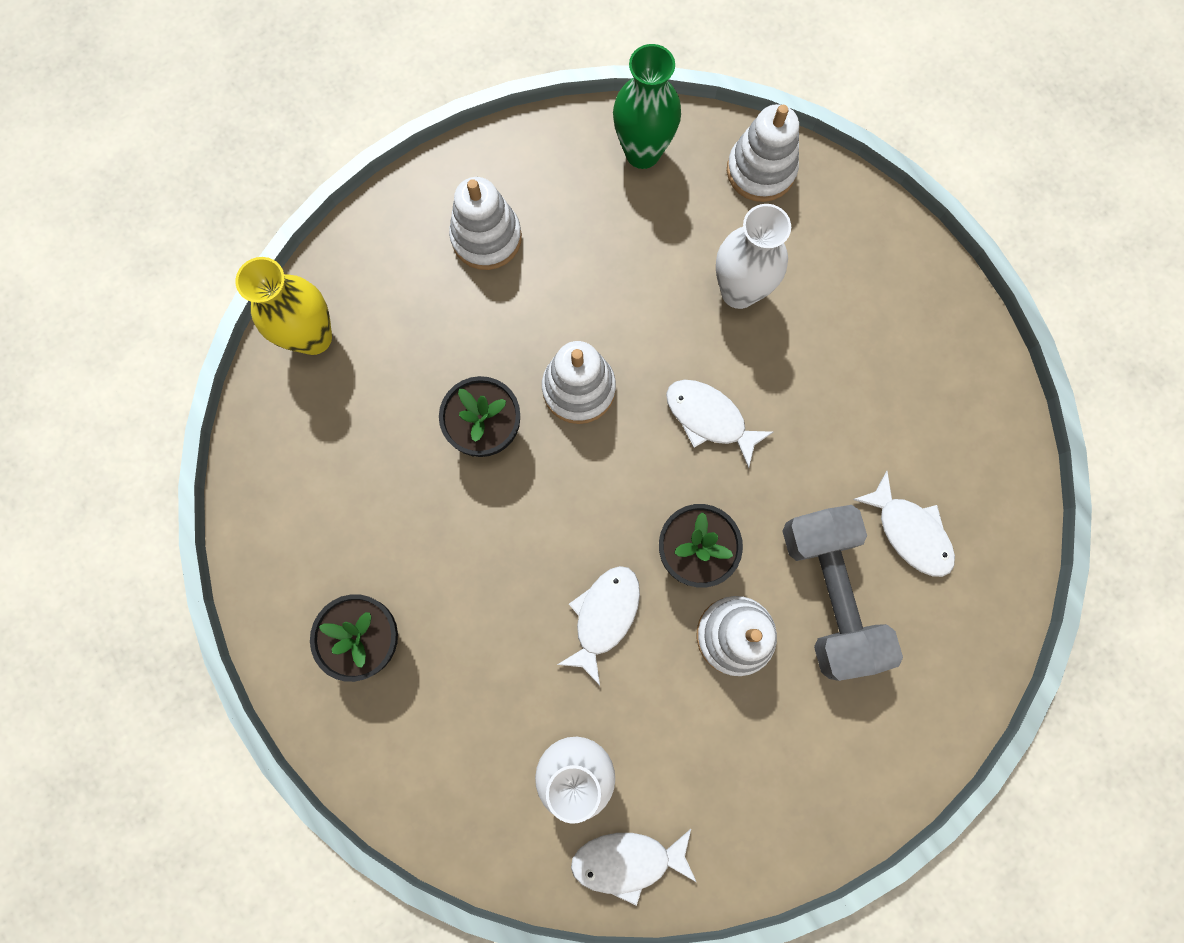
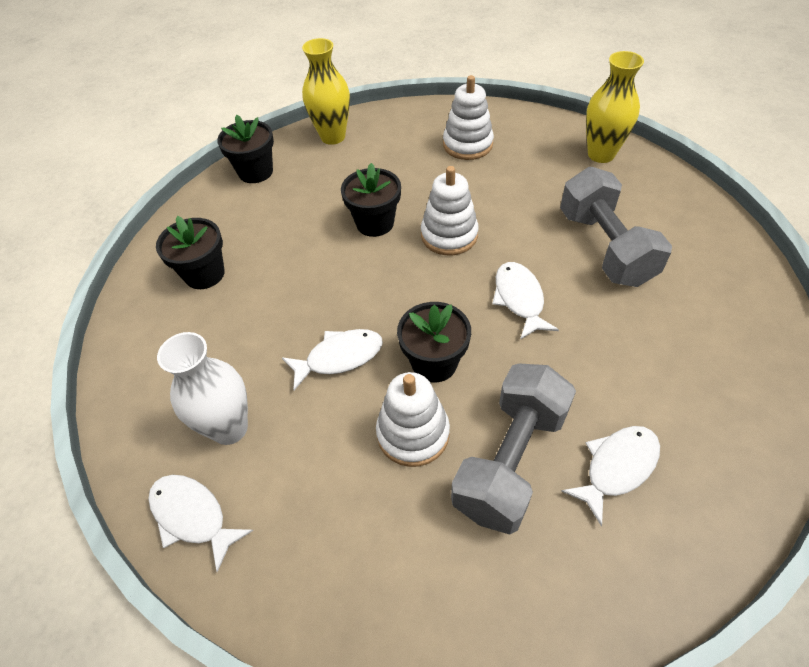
camera: 45 degrees right, 25 degrees down
green vase [613,44,681,169] -> yellow vase [586,51,644,163]
white vase [716,204,791,309] -> grey dumbbell [560,167,672,287]
white stacking toy [727,104,799,202] -> none
white fish [853,471,955,577] -> white fish turned 135 degrees counterclockwise [561,426,660,526]
none -> black flower pot [217,115,274,183]

